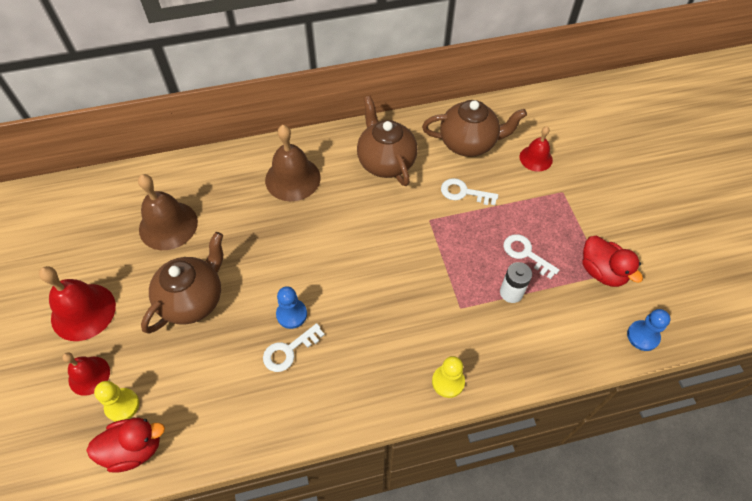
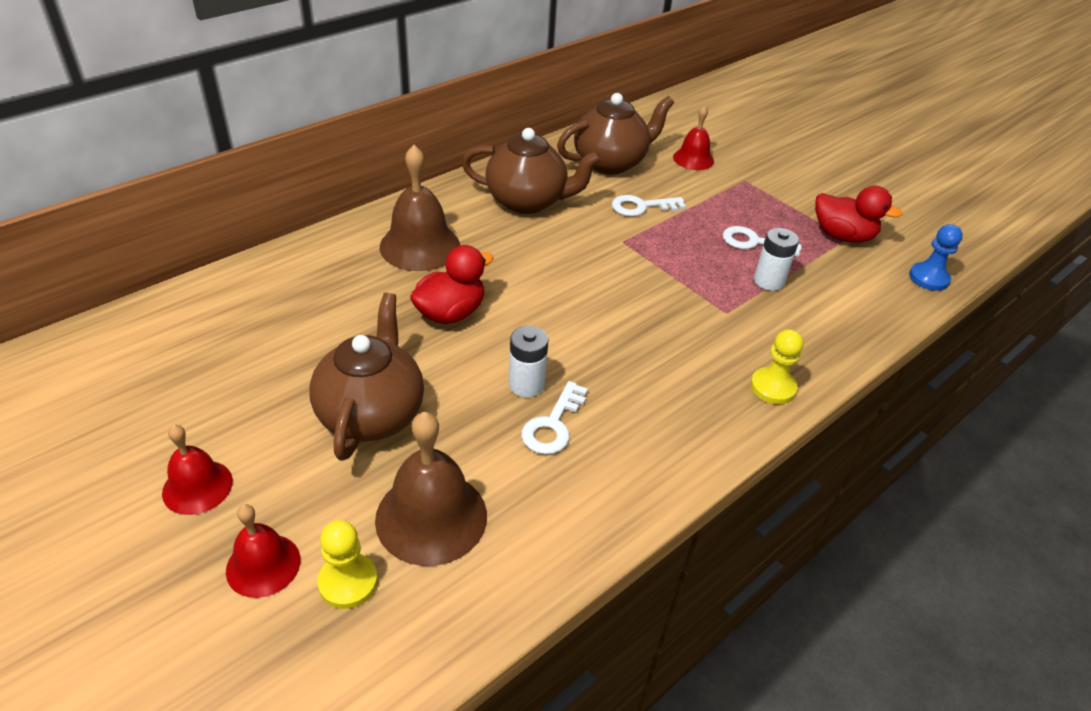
camera: 30 degrees left, 15 degrees down
red bell [39,266,116,341] -> red bell [162,425,233,515], size x0.61
red duck [86,418,165,472] -> red duck moved to [410,245,493,324]
brown bell [138,174,198,250] -> brown bell moved to [375,412,487,566]
blue pawn [276,286,307,329] -> white battery [509,326,548,398]
brown teapot [357,96,418,186] -> brown teapot turned 150 degrees clockwise [462,128,602,214]

